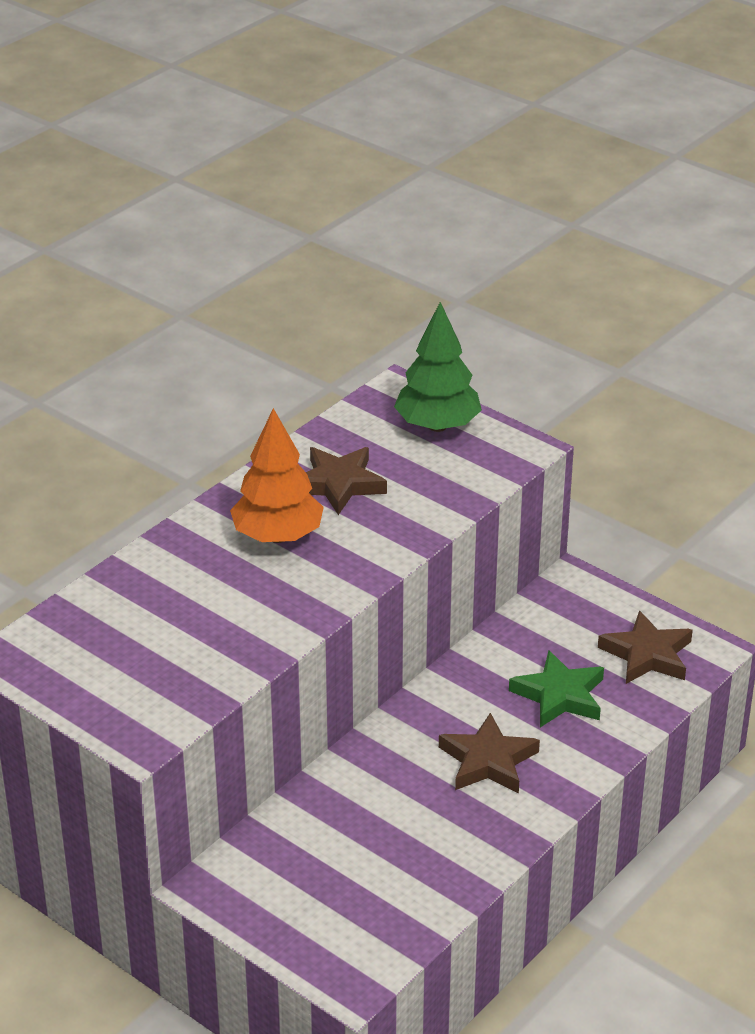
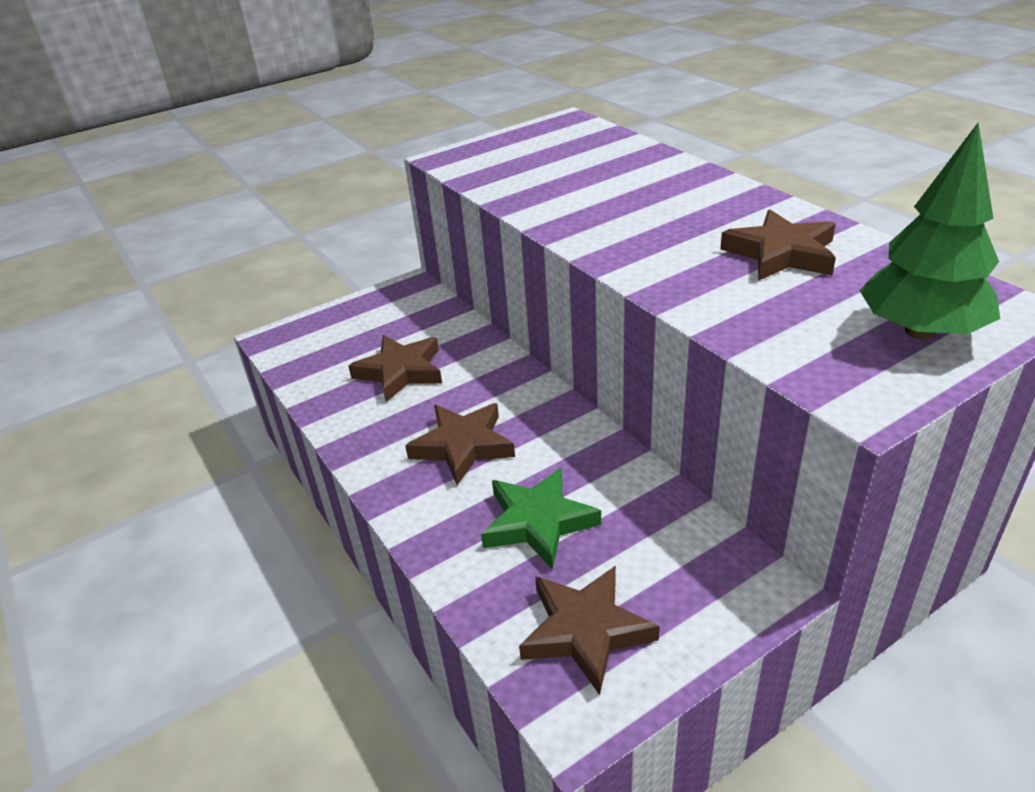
camera: 110 degrees right, 0 degrees up
orange tree [230,408,324,543] -> none
none -> brown star [348,335,442,402]

